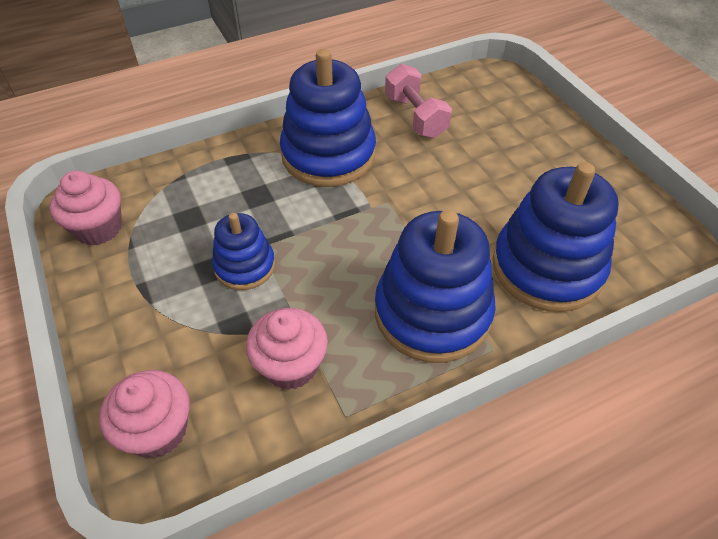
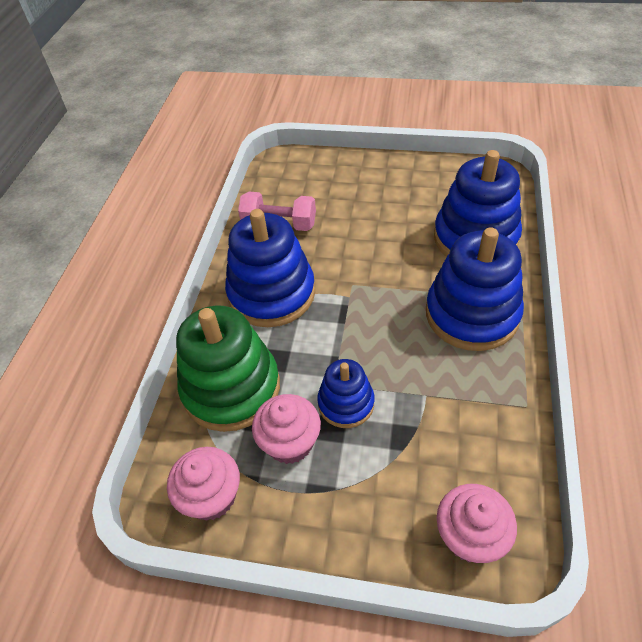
camera: 50 degrees left, 0 degrees up
pink cupcake [246,308,328,390] -> pink cupcake moved to [252,394,321,464]
none -> green stacking toy [176,306,280,432]

